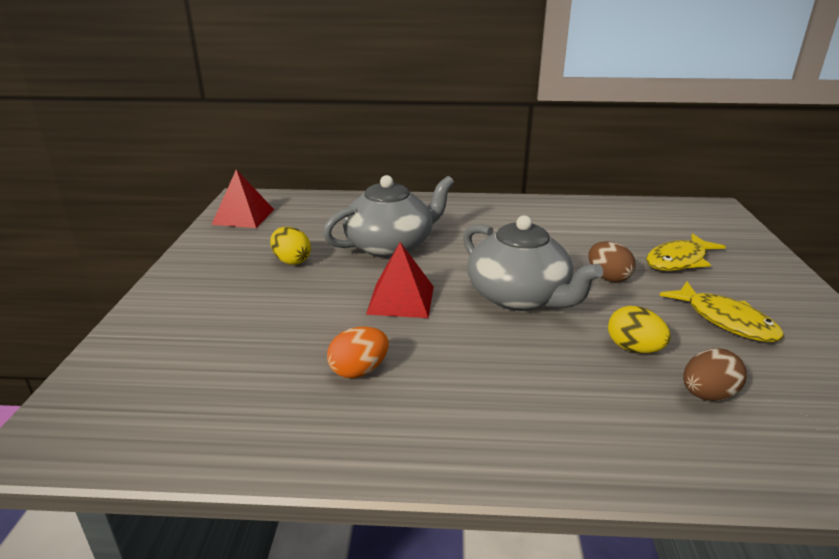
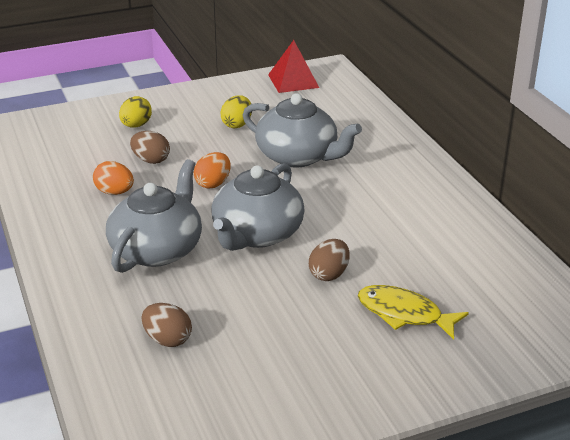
camera: 65 degrees right, 5 degrees up
red pyramid [366,242,434,318] -> orange egg [194,152,231,189]
yellow egg [608,306,671,353] -> yellow egg moved to [119,96,152,128]
yellow fish [659,282,784,342] -> none
none -> grey teapot [106,159,202,273]
none -> brown egg [130,131,170,164]

